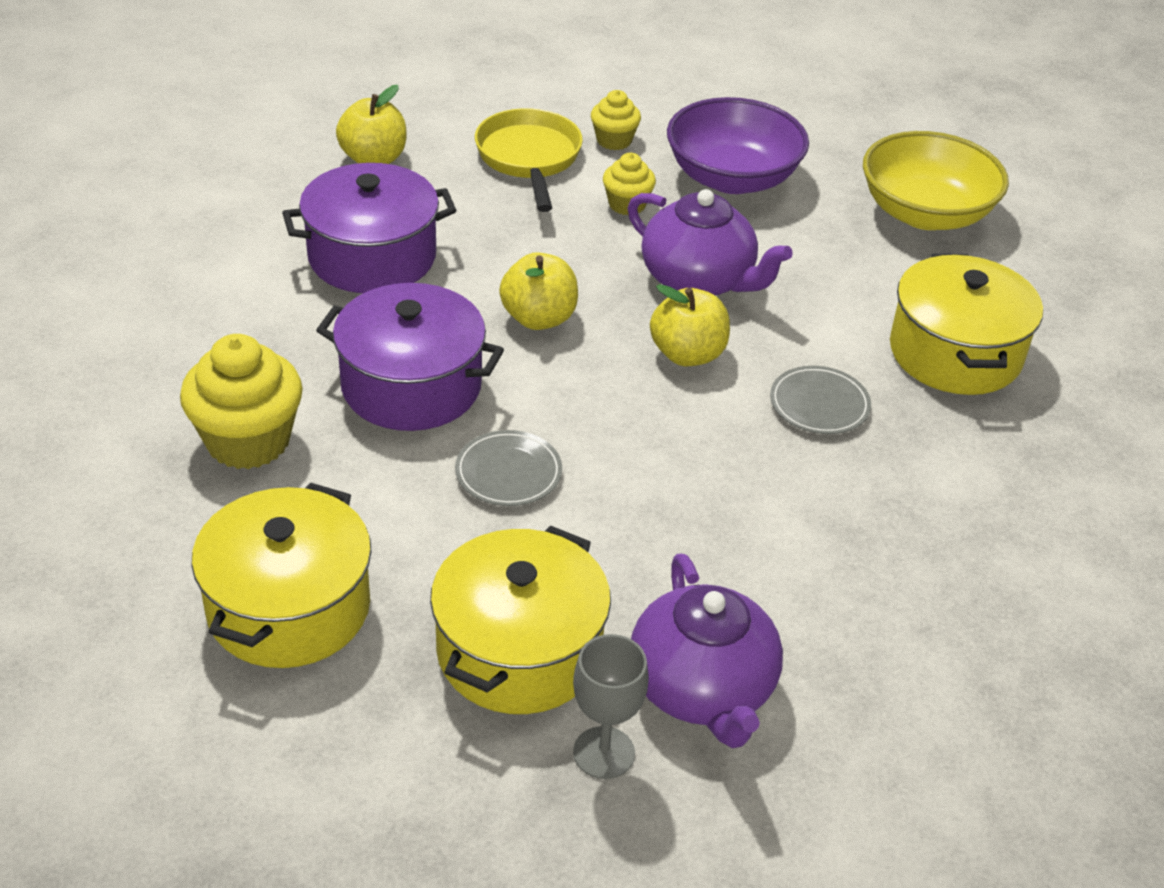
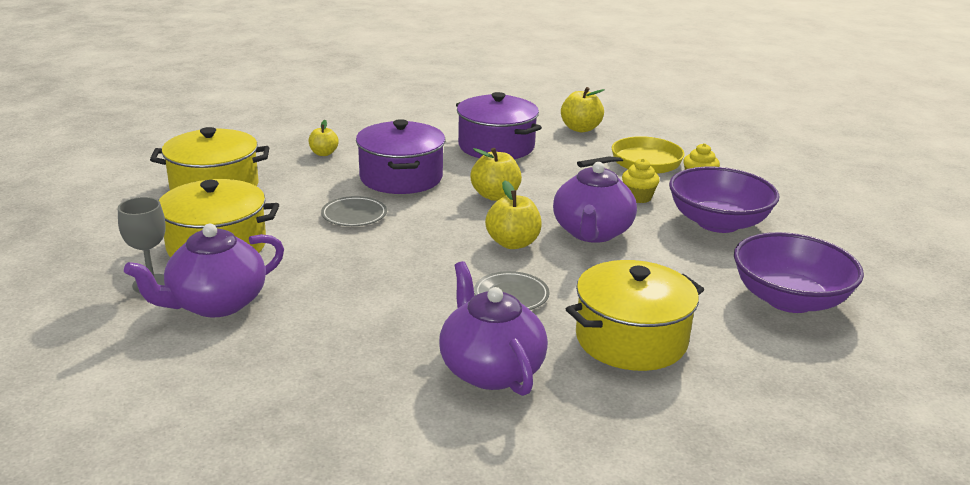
camera: 65 degrees right, 15 degrees down
yellow cupcake [180,334,303,469] -> yellow apple [309,120,339,156]
yellow bowl [863,131,1009,230] -> purple bowl [734,232,864,313]
none -> purple teapot [439,261,548,396]

